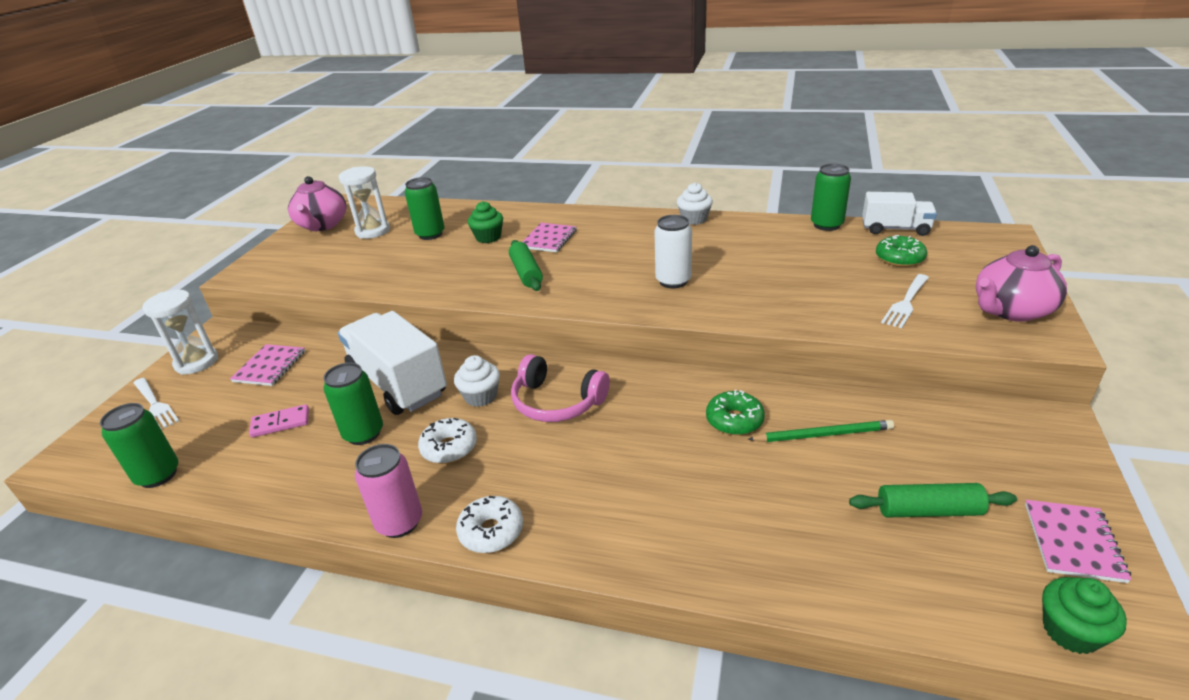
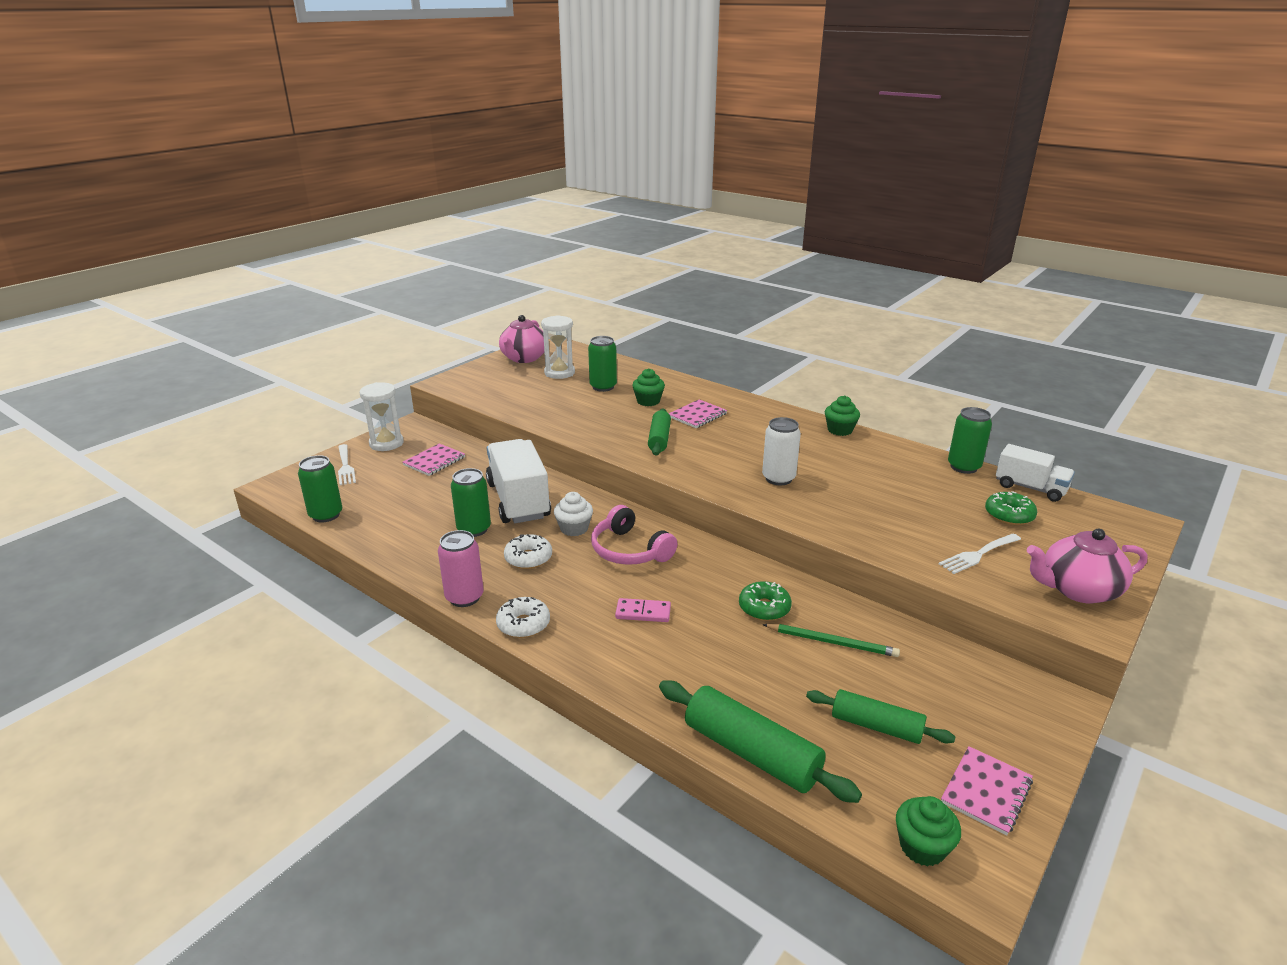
camera: 20 degrees right, 5 degrees down
pink domino [249,404,309,438] -> pink domino moved to [615,598,671,622]
white cupcake [677,183,713,225] -> green cupcake [825,395,860,436]
none -> green rolling pin [659,680,862,803]

